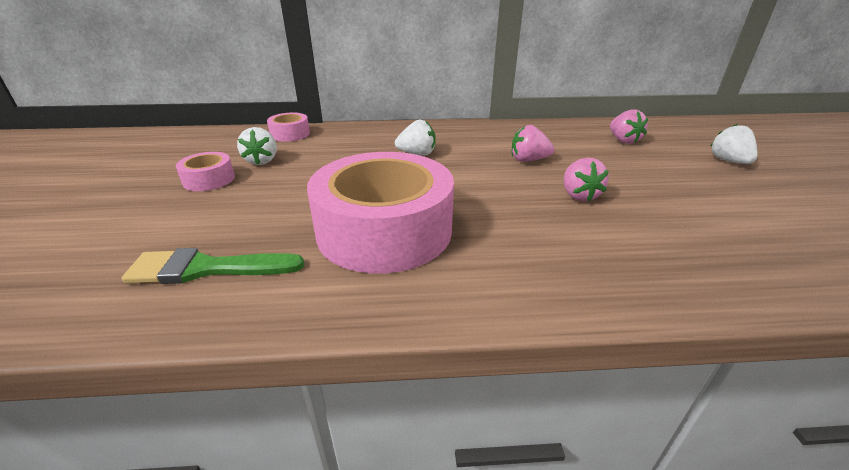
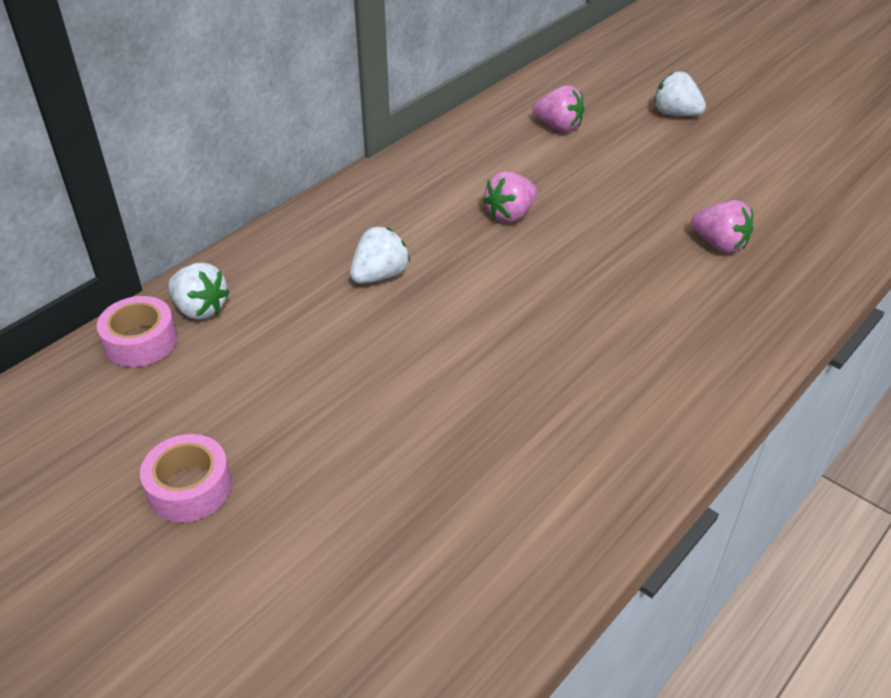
camera: 45 degrees left, 10 degrees up
green brush [122,248,305,284] -> none
white strawberry [237,127,277,165] -> white strawberry moved to [168,262,230,320]
pink tape [307,152,454,274] -> none
pink strawberry [564,158,609,201] -> pink strawberry moved to [691,200,754,253]

